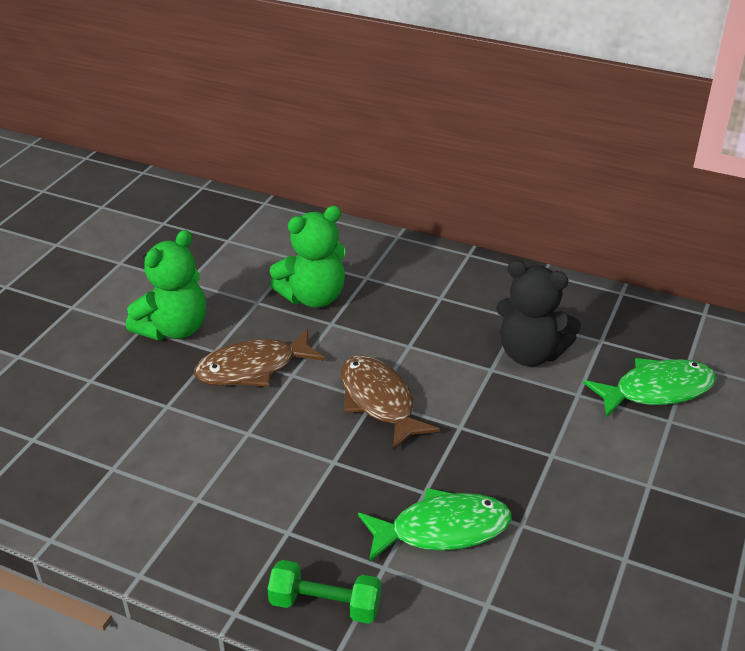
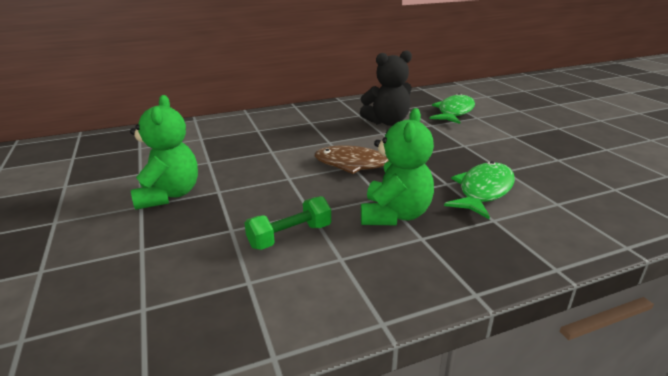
camera: 45 degrees left, 10 degrees down
brown fish [194,329,326,387] -> none
green dumbbell [268,560,381,624] -> green dumbbell moved to [245,196,331,250]
green teddy bear [270,206,346,308] -> green teddy bear moved to [361,108,434,225]

